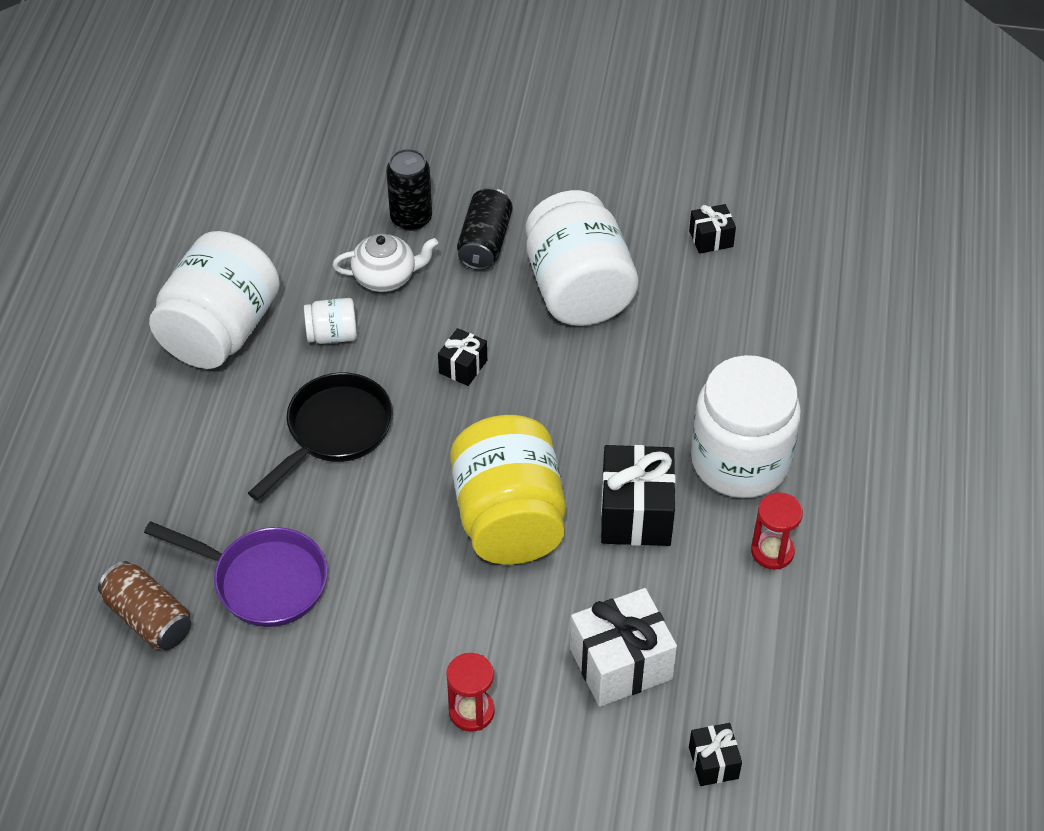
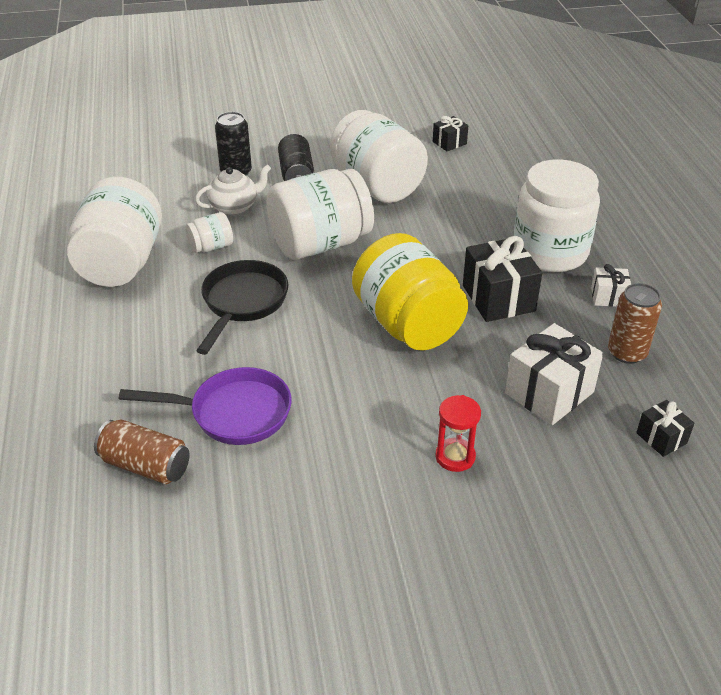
camera: 20 degrees left, 10 degrees down
black gift [438,328,487,386] -> white jar [267,169,374,260]
red hourglass [751,493,803,569] -> white gift [591,264,631,307]
none -> brown can [608,283,662,364]

